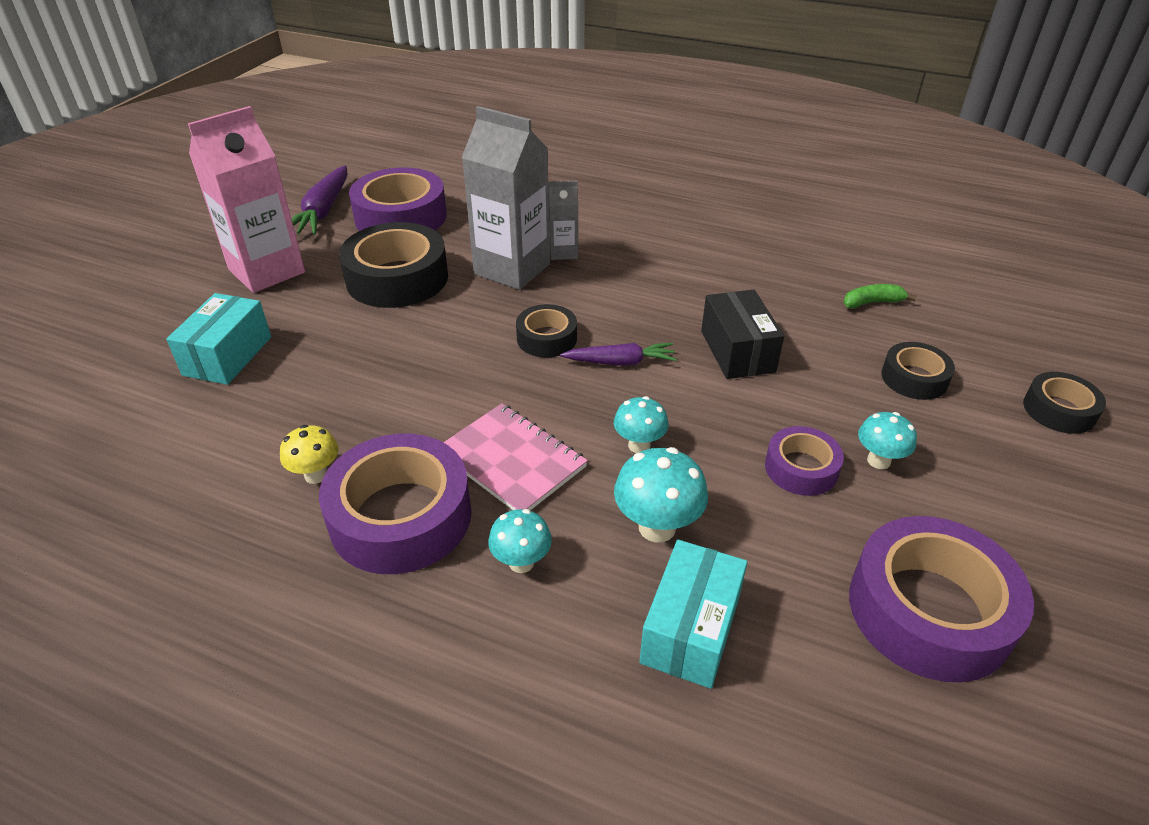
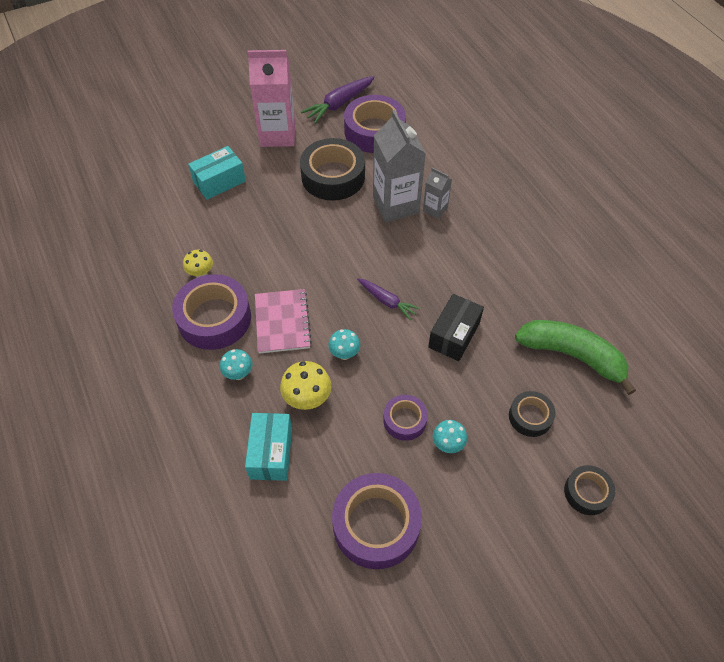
camera: 40 degrees right, 15 degrees up
black tape [516,304,577,357] -> none
turquoise mushroom [614,447,708,542] -> yellow mushroom [280,361,331,410]
turquoise box [639,540,748,689] -> turquoise box turned 60 degrees counterclockwise [245,413,292,481]
green banana [843,284,916,309] -> green banana [515,320,636,395], size x2.32

